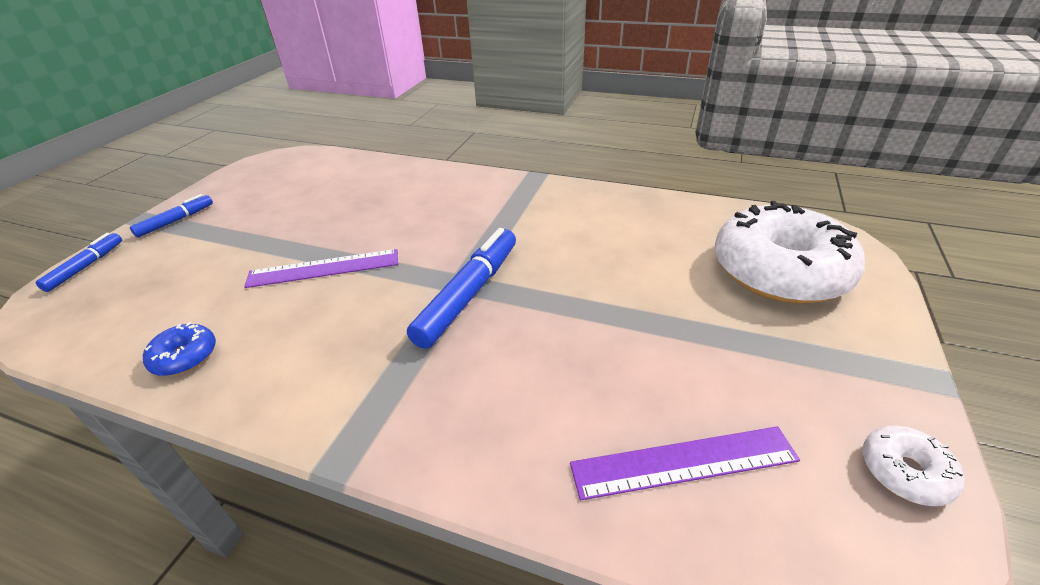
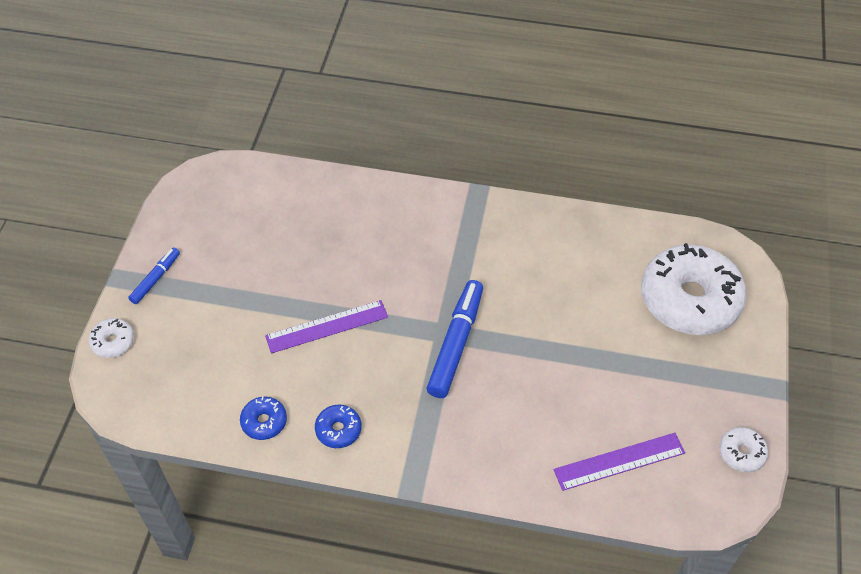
camera: 10 degrees left, 15 degrees up
blue marker [35,233,122,292] -> white donut [88,318,134,358]
none -> blue donut [315,405,362,448]

